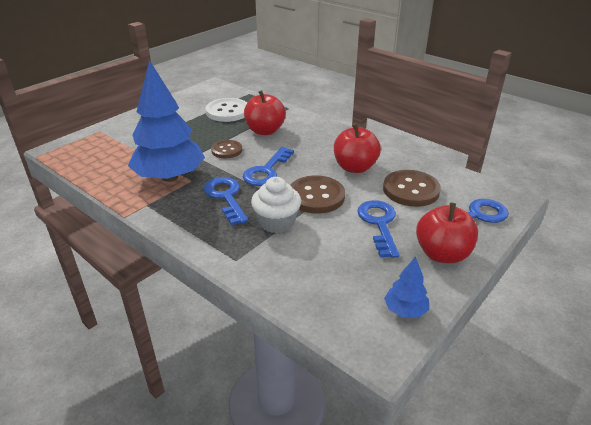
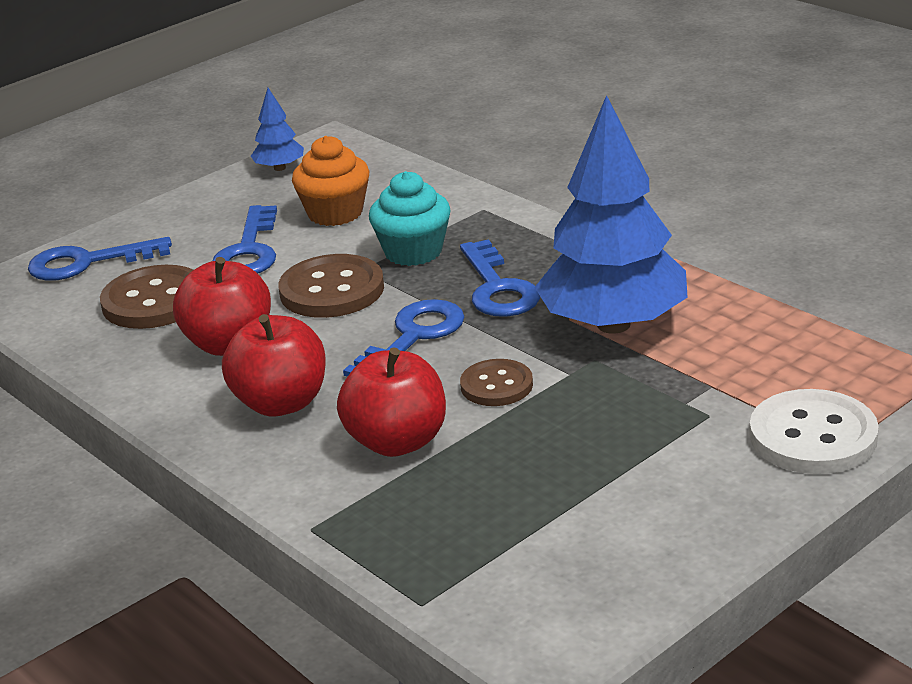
camera: 170 degrees left, 5 degrees down
white button [206,98,247,122] -> white button moved to [750,389,879,474]
white cupcake [251,177,301,233] -> turquoise cupcake [369,171,451,266]
red apple [416,203,478,263] -> red apple moved to [222,314,326,417]
none -> orange cupcake [292,136,369,226]

